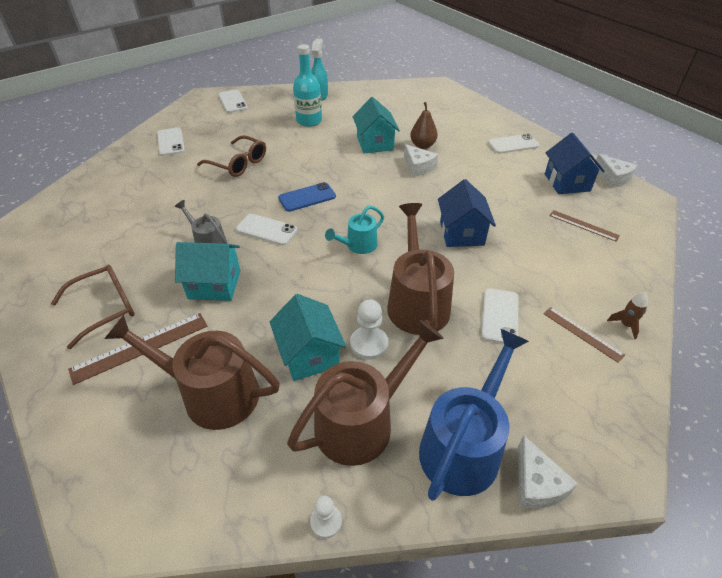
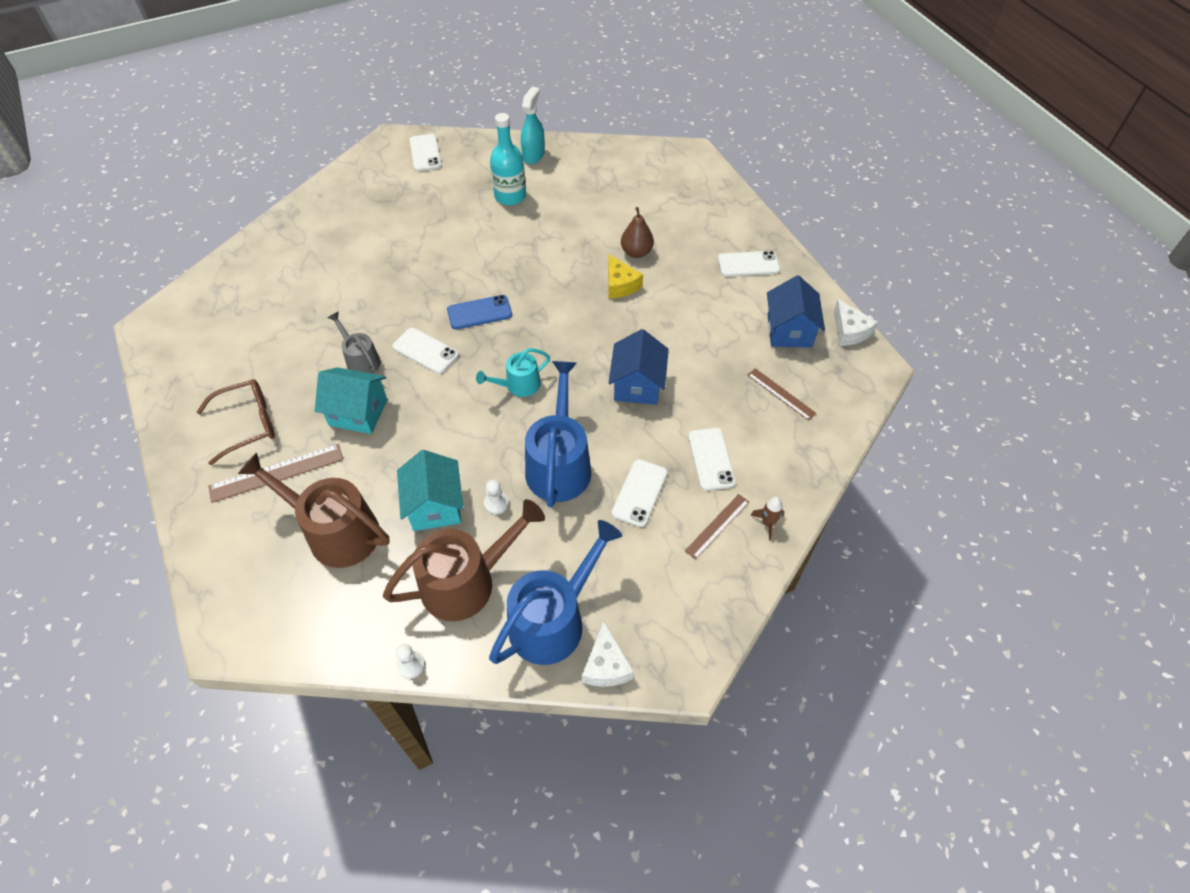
camera: 10 degrees right, 10 degrees up
white phone [157,127,185,156] -> white phone moved to [688,428,736,491]
brown glasses [197,135,266,177] -> none
white pawn [350,300,388,360] -> white pawn [484,480,509,514], size x0.64
turquoise house [353,97,400,154] -> none
brown watering can [387,203,454,335] -> blue watering can [525,361,591,507]
white cheese [404,144,438,177] -> yellow cheese [608,255,643,298]
brown ruler [543,307,625,363] -> brown ruler turned 75 degrees clockwise [685,494,749,559]

